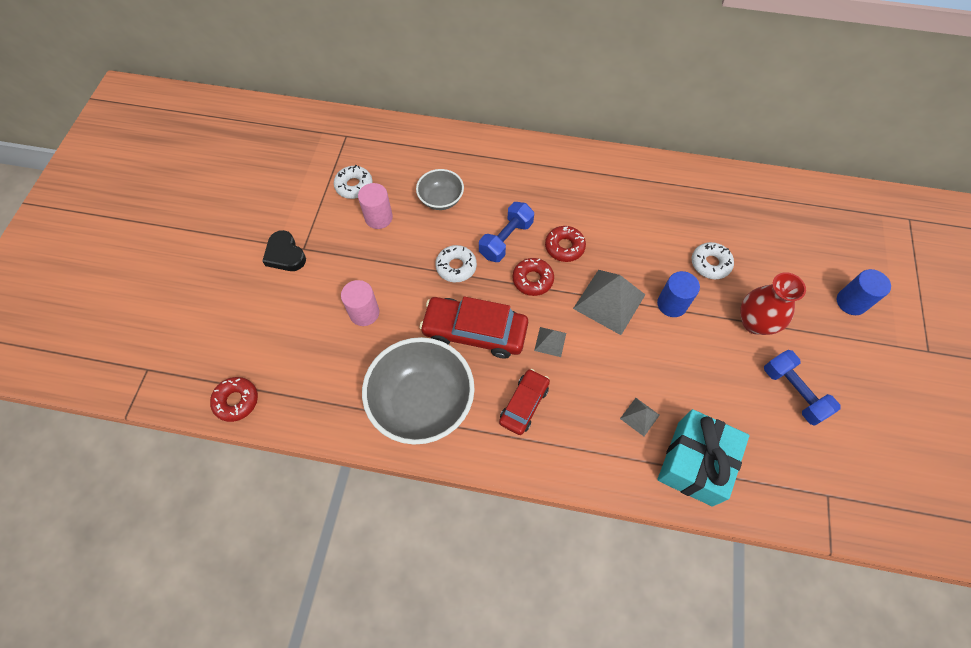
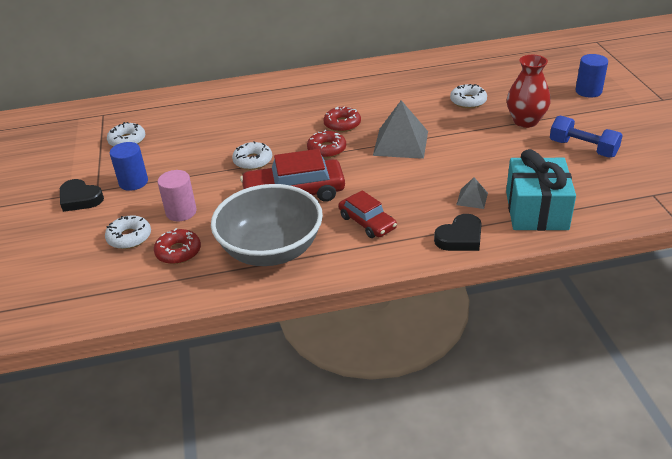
camera: 20 degrees left, 25 degrees down
red donut [210,377,258,422] -> red donut moved to [154,228,201,264]
pink cylinder [358,183,393,229] -> none
grey bowl [416,169,464,210] -> none
blue dumbbell [479,202,534,262] -> none
red car [499,369,550,435] -> red car turned 135 degrees clockwise [338,190,397,238]
grey pyramid [534,327,566,357] -> none
blue cylinder [657,271,700,317] -> blue cylinder moved to [110,142,148,191]
none -> white donut [105,215,151,249]
none -> black heart [434,214,482,251]

